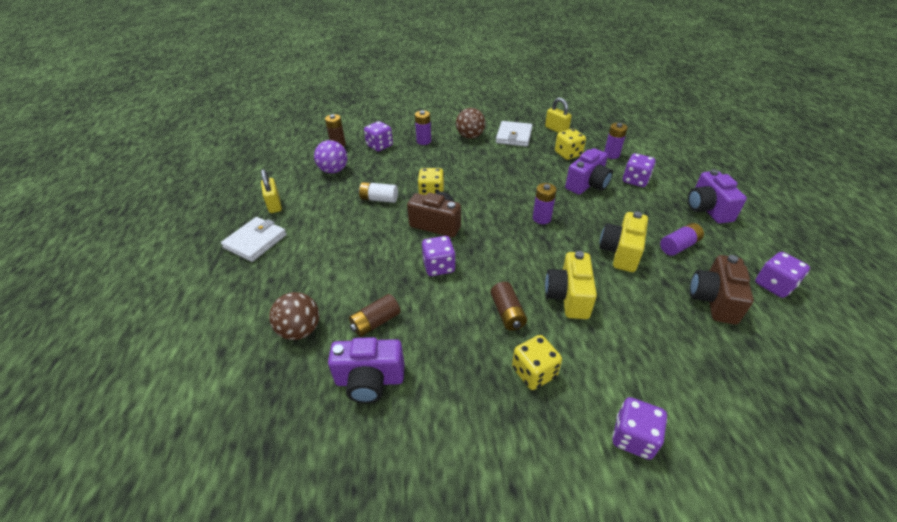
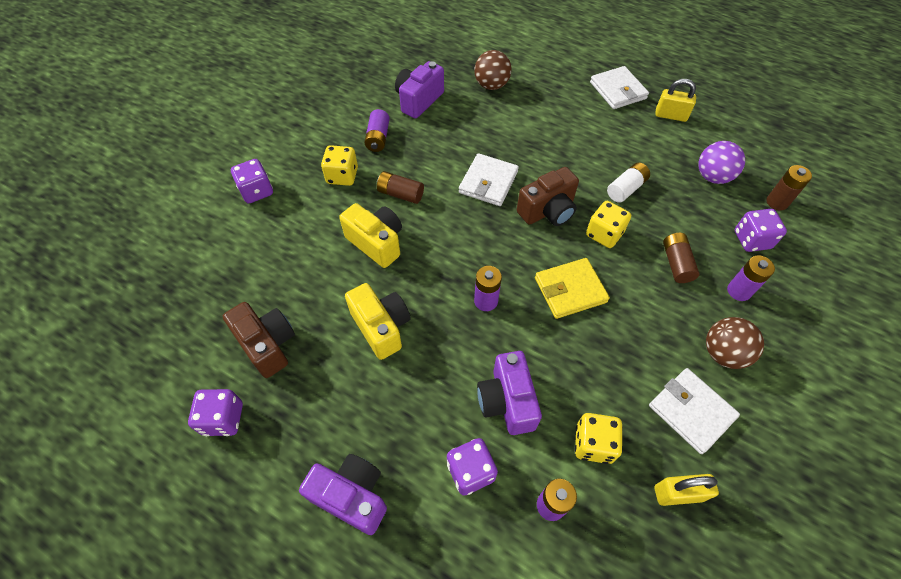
camera: 125 degrees right, 15 degrees up
brown battery [349,294,400,337] -> brown battery moved to [663,233,700,283]
purple dice [422,236,456,276] -> white wallet [459,153,519,206]
purple battery [660,223,704,256] -> purple battery moved to [364,109,390,152]
none -> yellow wallet [535,258,610,319]

